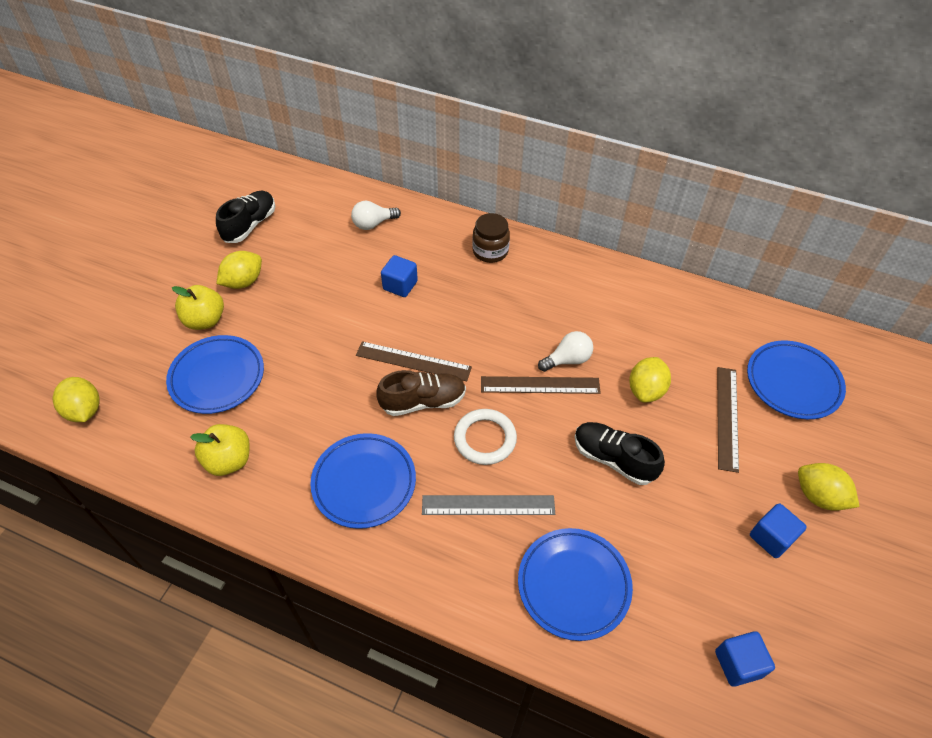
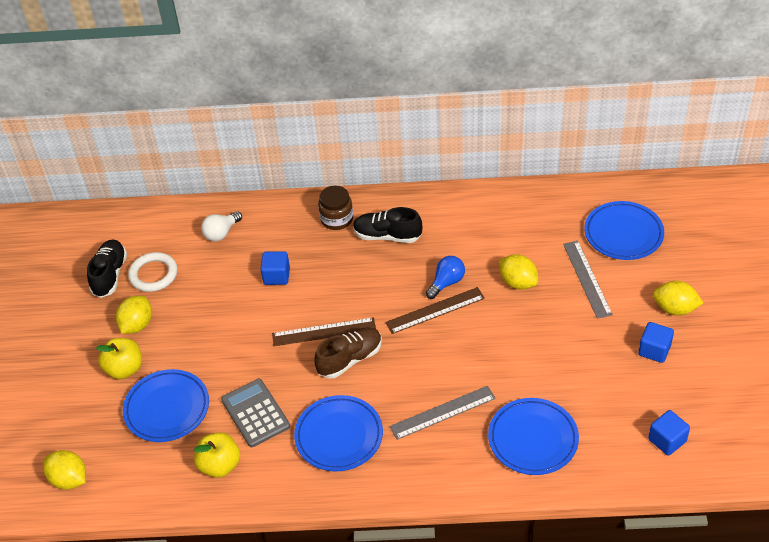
camera: 20 degrees left, 5 degrees down
white ring [454,409,517,465] -> white ring moved to [128,252,177,292]
white light bulb [538,331,593,372] -> blue light bulb [426,256,465,299]
black shoe [575,422,665,485] -> black shoe moved to [353,207,422,243]
yellow lemon [629,357,671,403] -> yellow lemon turned 45 degrees counterclockwise [499,254,538,290]
brown ruler [717,367,739,473] -> grey ruler [563,241,613,319]
none -> grey calculator [221,379,290,447]

